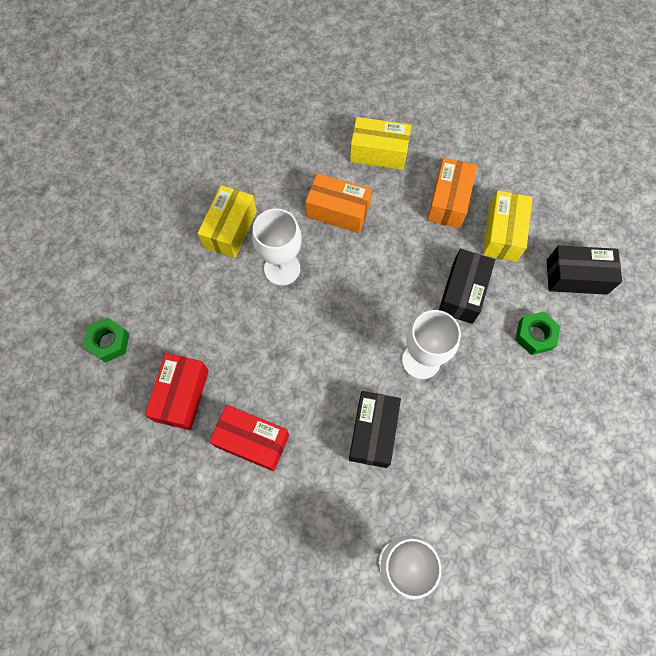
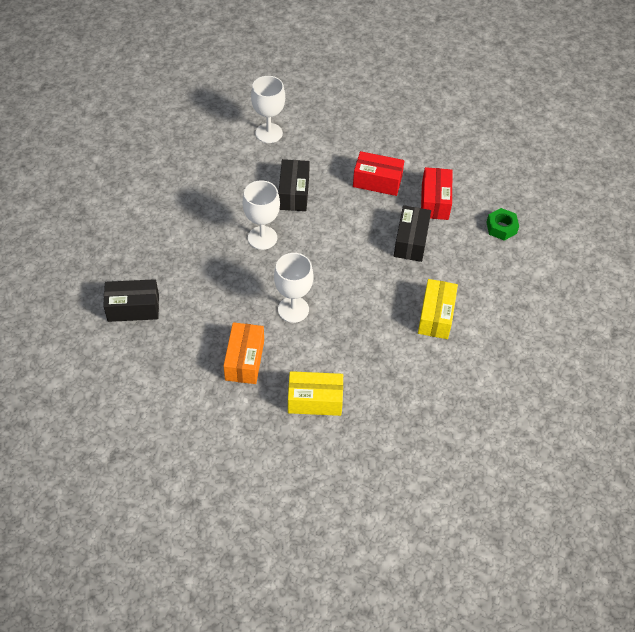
camera: 170 degrees right, 15 degrees down
white goblet [252,209,302,286] -> white goblet moved to [274,253,313,323]
orange box [305,173,372,233] -> none
black box [439,249,495,324] -> black box moved to [394,205,431,262]
yellow box [483,191,533,262] -> none
green nut [515,312,560,355] -> none

